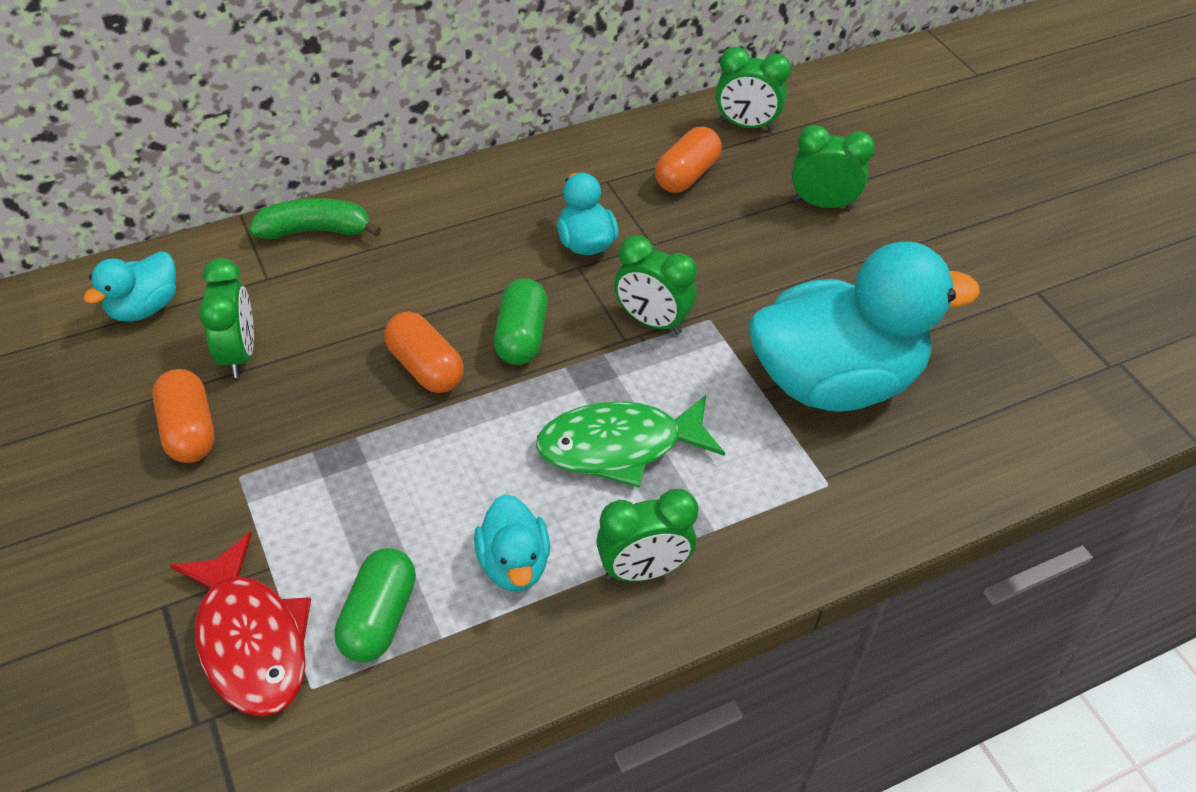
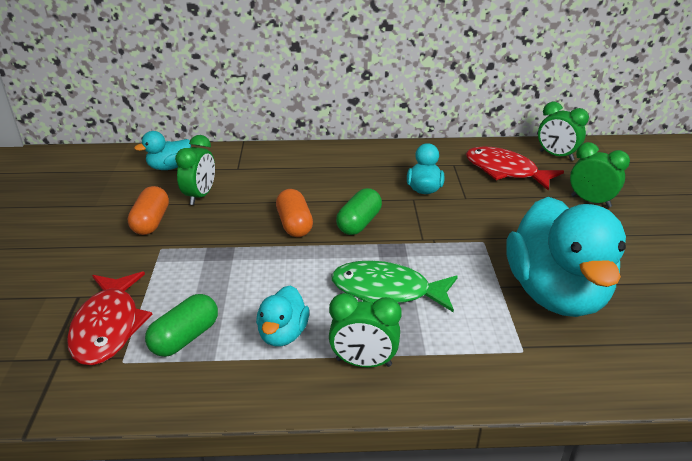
camera: 25 degrees right, 15 degrees down
green banana [249,198,382,239] -> none
green clock [614,235,697,334] -> none
orange capsule [655,127,722,193] -> red fish [466,146,564,190]
turquoise duck [749,242,980,412] -> turquoise duck turned 75 degrees clockwise [507,197,626,317]

